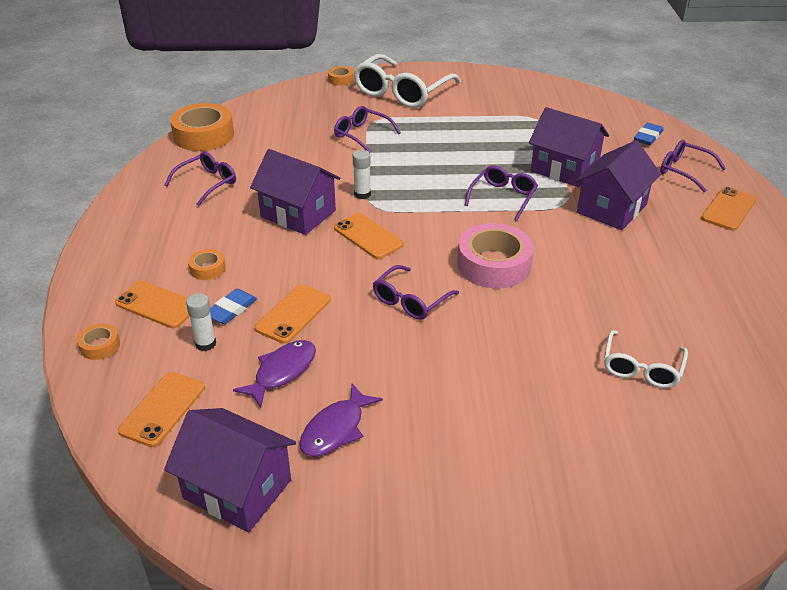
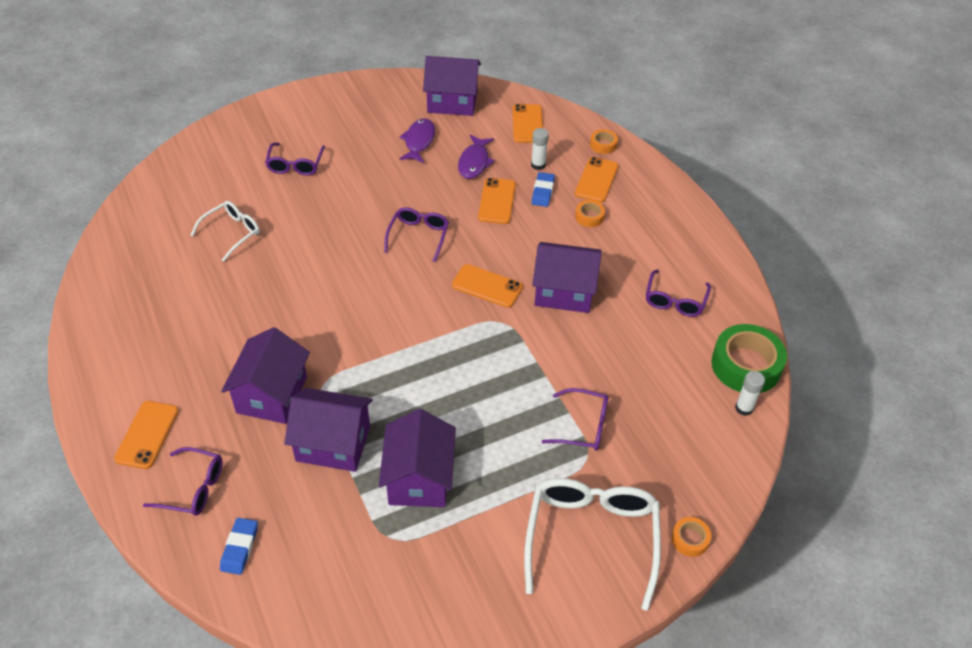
camera: 155 degrees right, 10 degrees up
orange phone [115,281,190,328] -> orange phone turned 75 degrees counterclockwise [575,157,618,202]
orange tape [170,103,234,151] -> green tape [711,324,787,393]
white glue stick [353,150,371,199] -> white glue stick moved to [735,371,765,416]
pink tape [457,223,534,289] -> none
purple glasses [465,166,538,221] -> purple glasses moved to [265,143,325,176]
white glasses [604,330,688,388] -> white glasses turned 45 degrees clockwise [190,201,260,262]
none -> purple house [379,409,456,507]

